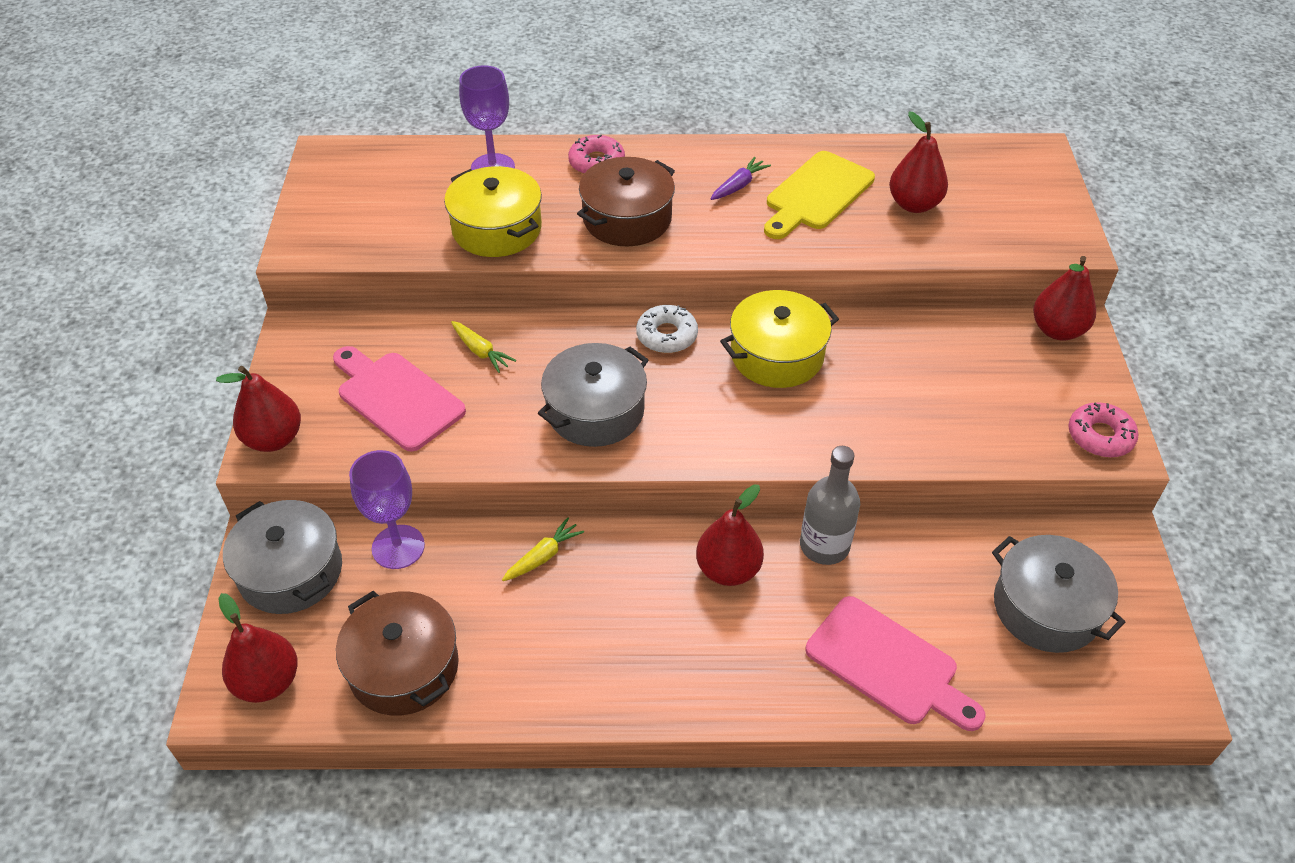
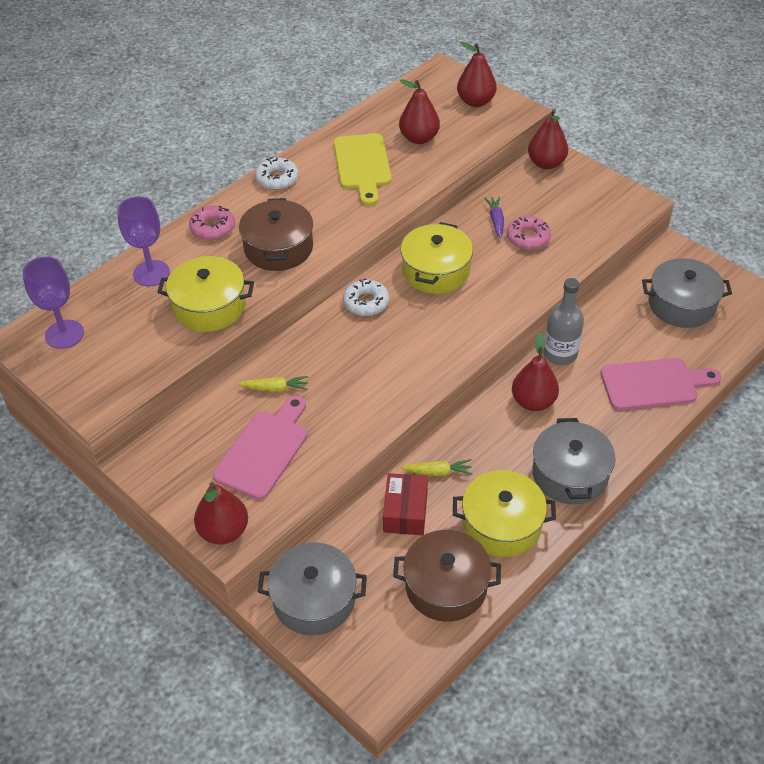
camera: 45 degrees left, 0 degrees up
red pear [218,593,298,703] -> red pear moved to [457,42,497,107]
pink cutting board [333,346,466,452] -> pink cutting board turned 120 degrees clockwise [213,395,308,500]
purple goblet [349,450,425,569] -> purple goblet moved to [22,256,84,349]
yellow carrot [502,517,584,581] -> yellow carrot turned 90 degrees clockwise [400,459,472,476]
grey pot [538,343,648,447] -> grey pot moved to [533,418,615,504]
purple carrot [710,157,771,200] -> purple carrot moved to [484,196,504,238]
pink donut [1068,402,1138,457] -> pink donut moved to [507,216,551,250]
none -> white donut [255,157,299,190]
none -> red box [383,473,428,535]
none -> yellow pot [453,470,556,557]

